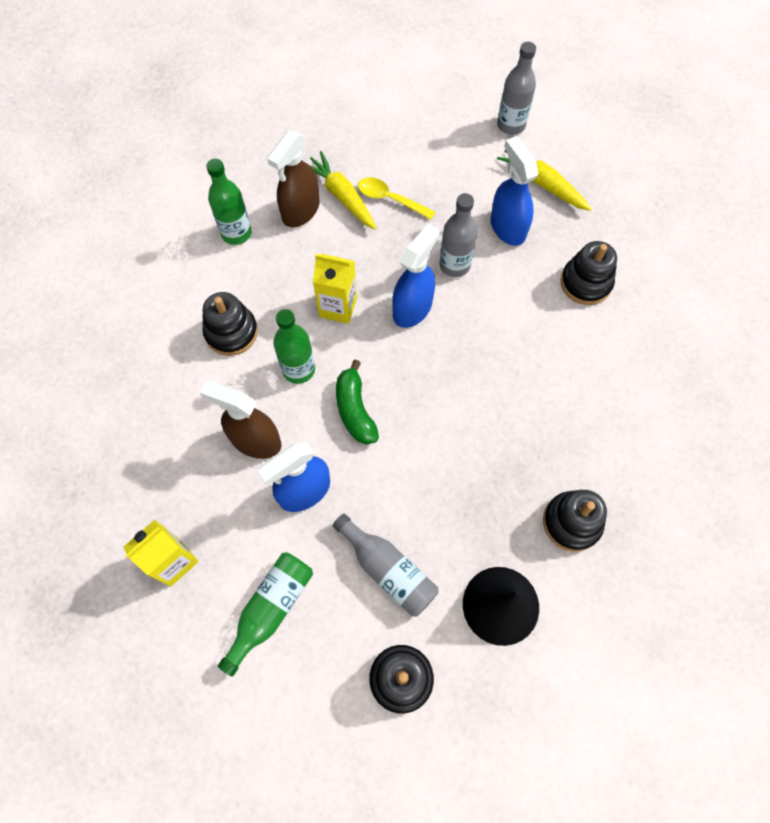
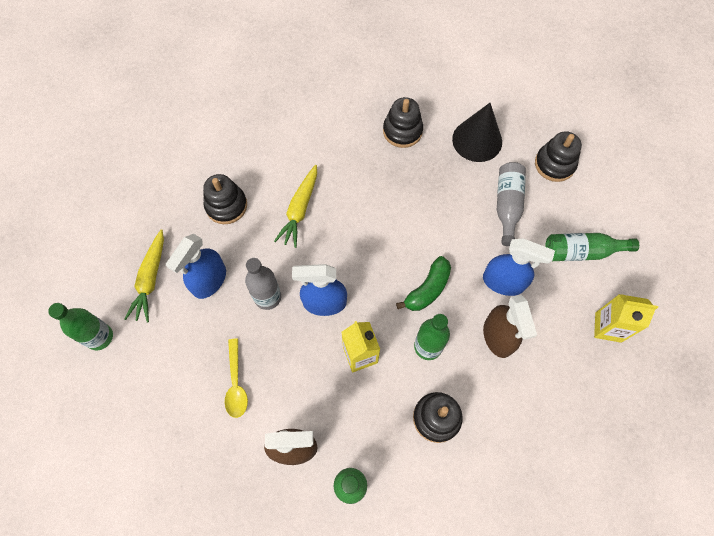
camera: 125 degrees left, 0 degrees up
yellow carrot [310,151,377,230] -> yellow carrot moved to [274,165,317,248]
grey bottle [497,42,536,135] -> green bottle [48,303,113,350]

